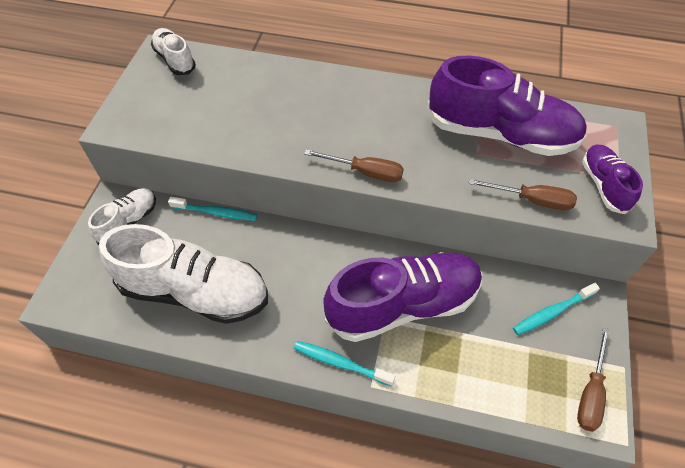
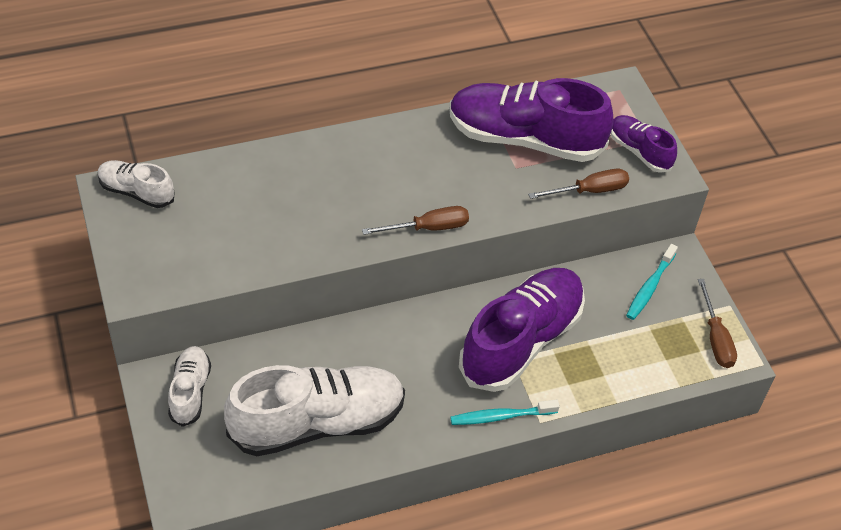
camera: 35 degrees left, 5 degrees down
turquoise toothbrush [168,197,258,221] -> none
purple shoe [427,56,587,156] -> purple shoe turned 150 degrees counterclockwise [449,78,614,162]

